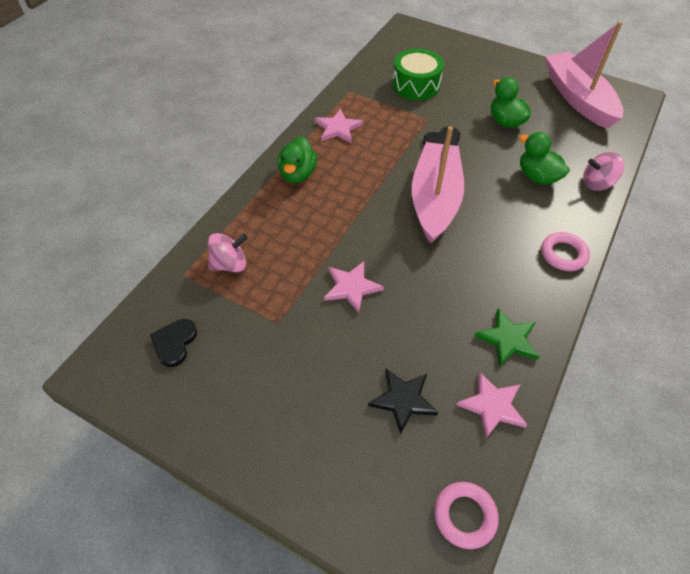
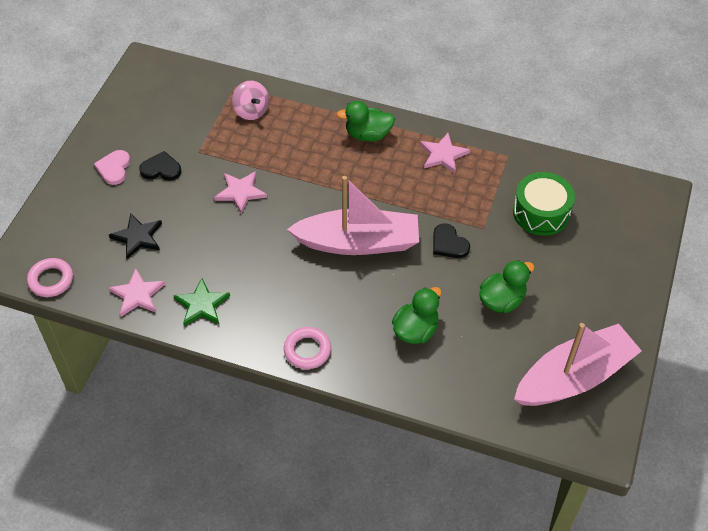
camera: 80 degrees right, 0 degrees up
black heart [150,319,197,367] -> black heart moved to [139,151,181,181]
pink spinning top [583,152,624,191] -> none
none -> pink heart [94,150,130,185]

